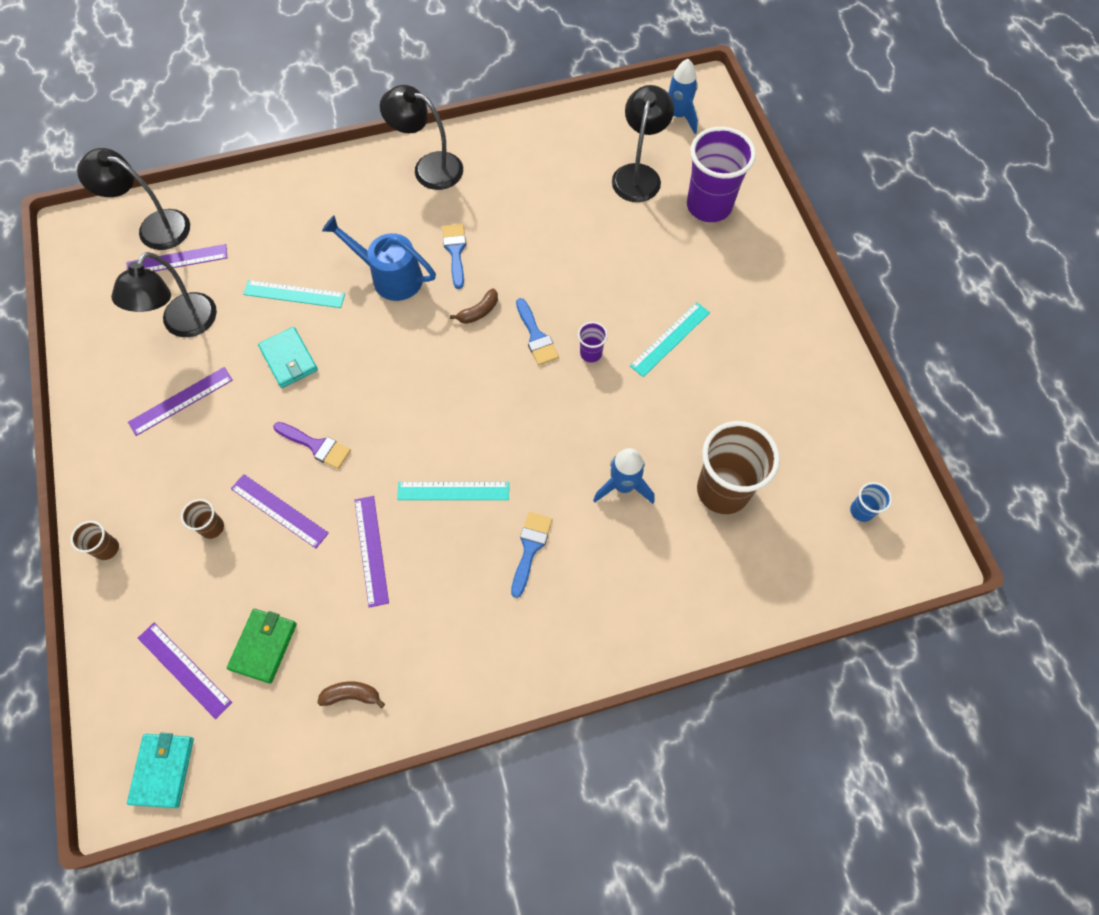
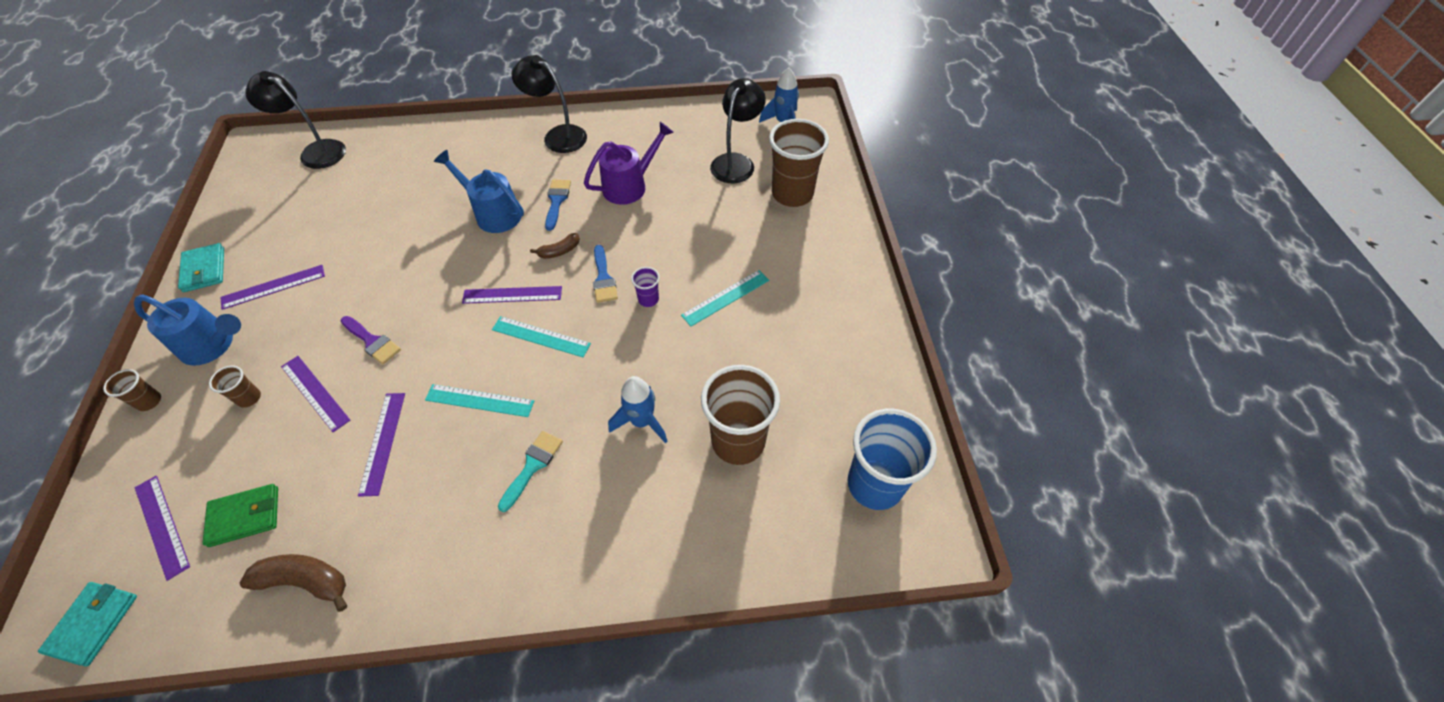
camera: 10 degrees right, 10 degrees down
black lamp [111,252,217,337] -> none
purple ruler [127,244,227,272] -> purple ruler moved to [462,286,562,304]
green wallet [227,609,297,684] -> green wallet turned 45 degrees clockwise [203,484,278,547]
turquoise ruler [243,280,345,308] -> turquoise ruler moved to [492,316,591,357]
turquoise wallet [258,327,318,388] -> turquoise wallet moved to [178,243,224,292]
brown banana [317,681,385,709] -> brown banana [240,554,347,612], size x1.63
blue brush [511,512,552,598] -> turquoise brush [498,431,563,512]
purple cup [687,127,756,222] -> brown cup [769,119,829,207]
blue cup [850,482,892,522] -> blue cup [848,409,937,510], size x2.25
none -> blue watering can [134,294,241,366]
none -> purple watering can [584,122,674,205]

